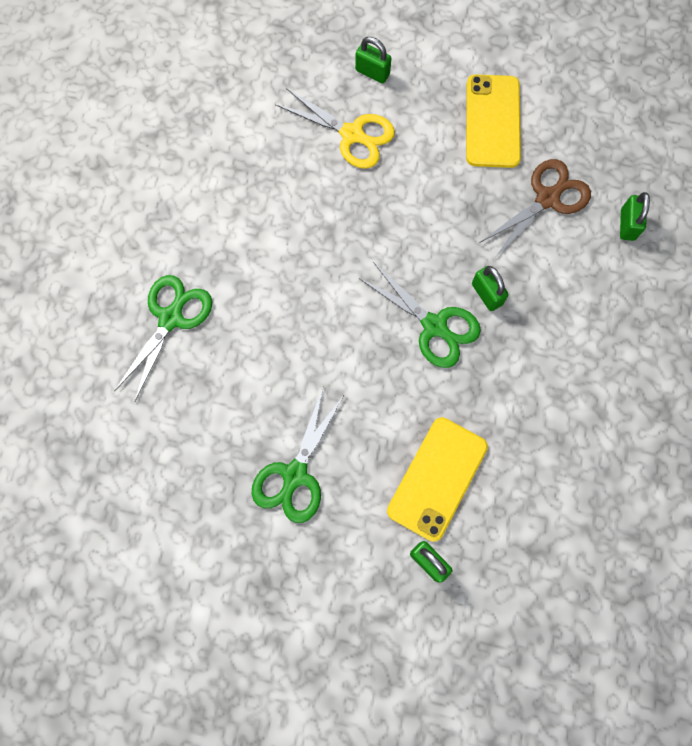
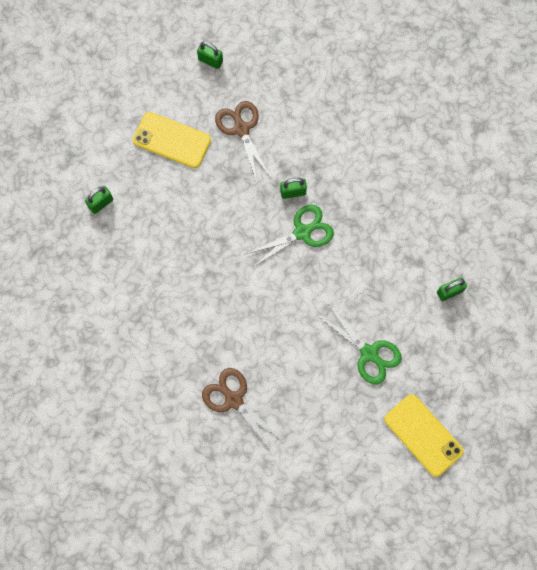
camera: 70 degrees left, 0 degrees up
green scissors [115,275,212,401] -> brown scissors [202,368,284,451]
yellow scissors [275,88,395,169] -> none
yellow phone [387,417,488,542] -> yellow phone moved to [384,394,464,477]
green padlock [620,192,650,241] -> green padlock moved to [197,41,223,69]

